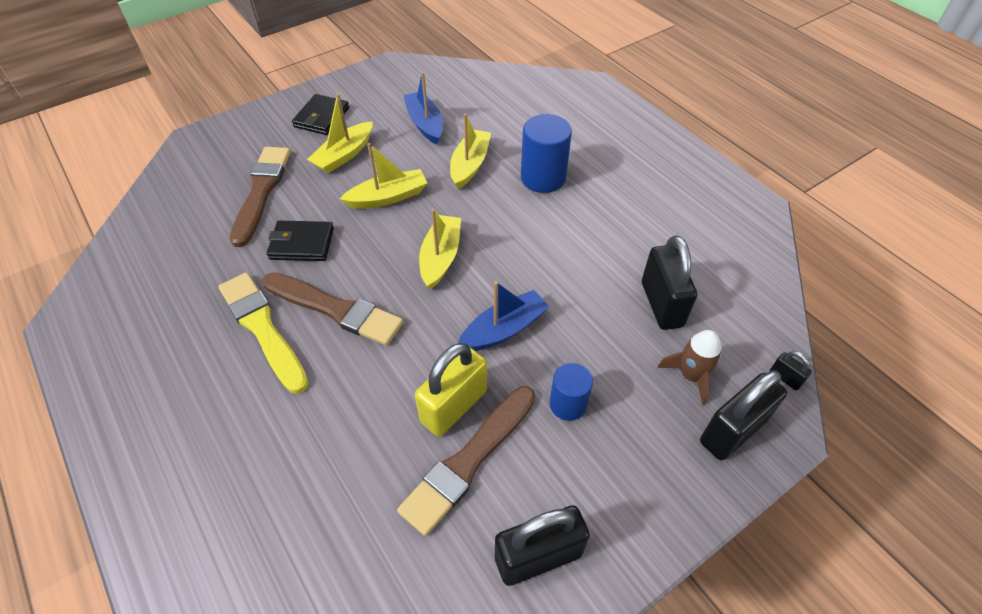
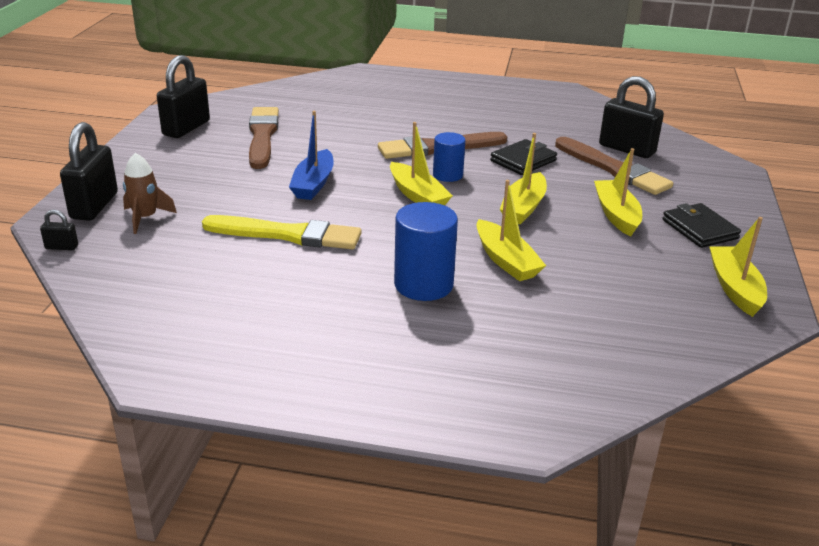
camera: 135 degrees right, 20 degrees down
yellow brush [218,273,309,394] -> yellow brush moved to [202,215,362,250]
blue boat [403,72,443,144] -> none
yellow padlock [415,343,487,437] -> none
blue cylinder [550,363,593,421] -> blue cylinder moved to [433,132,466,182]
black padlock [642,236,697,330] -> black padlock moved to [599,76,664,158]
none -> yellow boat [709,217,767,317]

